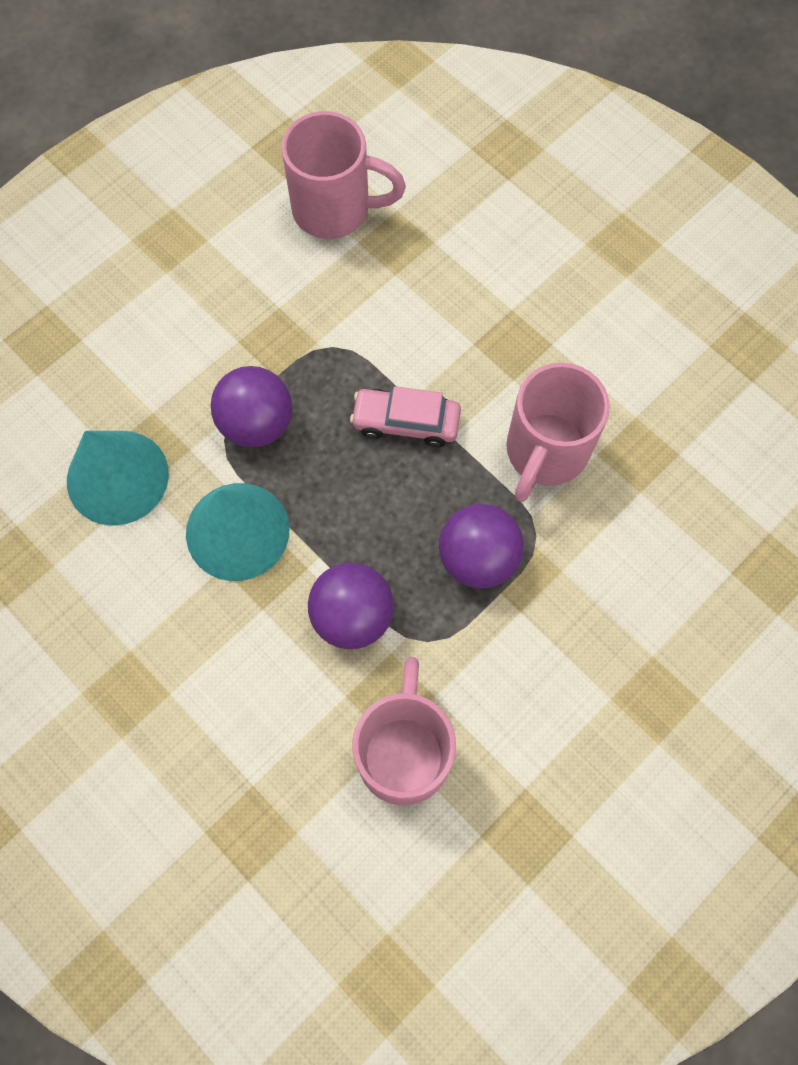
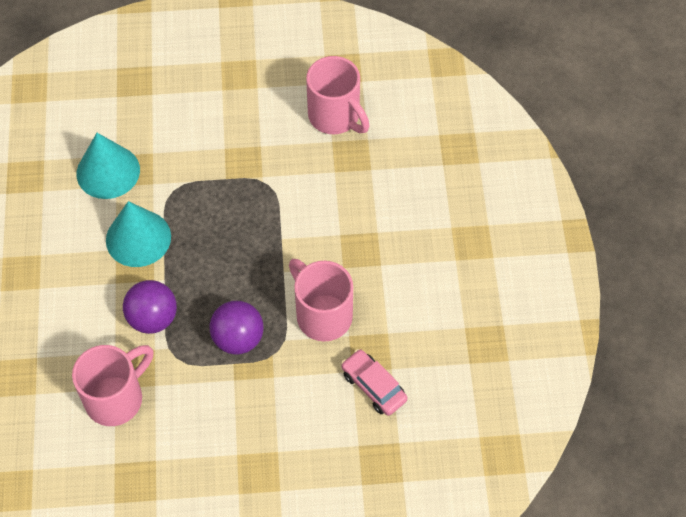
camera: 40 degrees right, 10 degrees down
purple ball [211,366,292,447] -> none
pink car [350,386,461,447] -> pink car moved to [341,349,407,416]
pink mug [506,362,610,502] -> pink mug turned 75 degrees clockwise [289,259,353,341]

